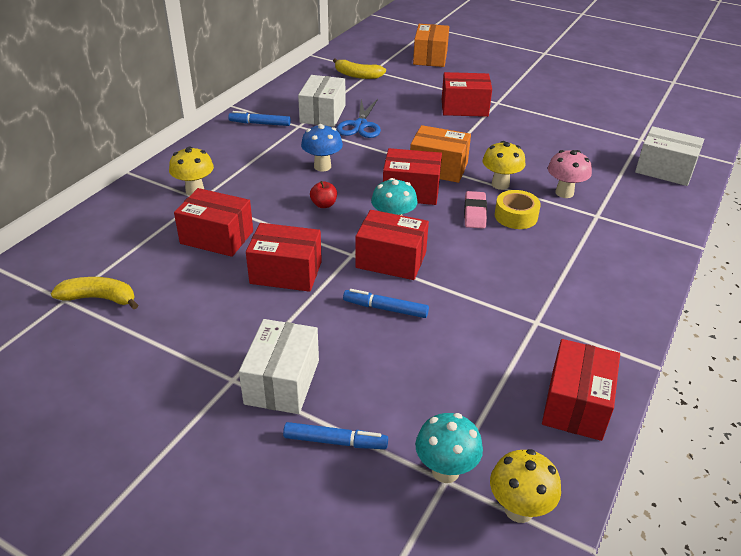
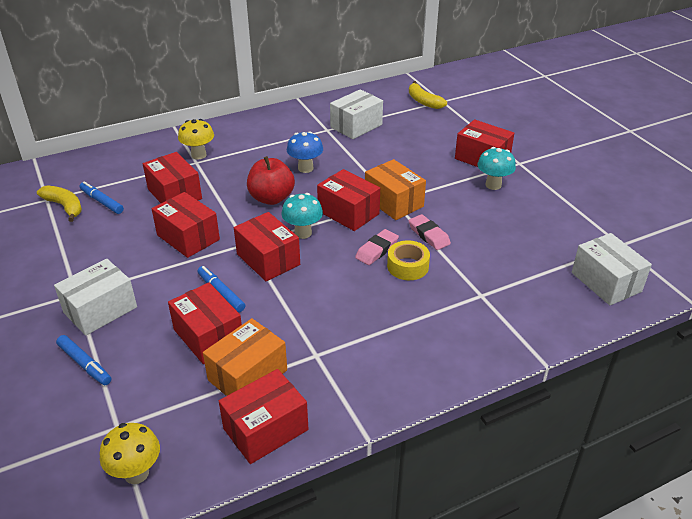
camera: 35 degrees right, 0 degrees up
blue marker [228,111,291,126] -> blue marker moved to [79,181,124,214]
red apple [310,181,337,208] -> red apple [247,156,295,205], size x1.97
blue scissors [336,99,381,138] -> none
orange box [413,24,449,67] -> orange box moved to [203,318,287,396]
turquoise mushroom [415,413,483,483] -> turquoise mushroom moved to [477,147,516,190]
yellow mushroom [483,141,526,190] -> pink eraser [408,214,451,250]
pink mushroom [548,150,592,198] -> none
none -> red box [168,282,242,364]

